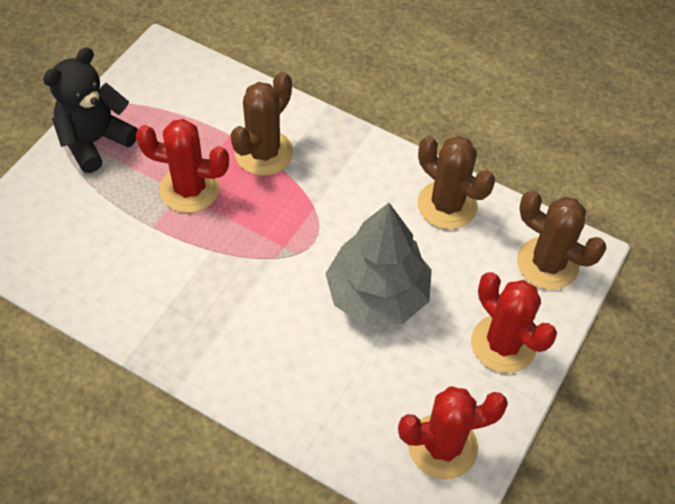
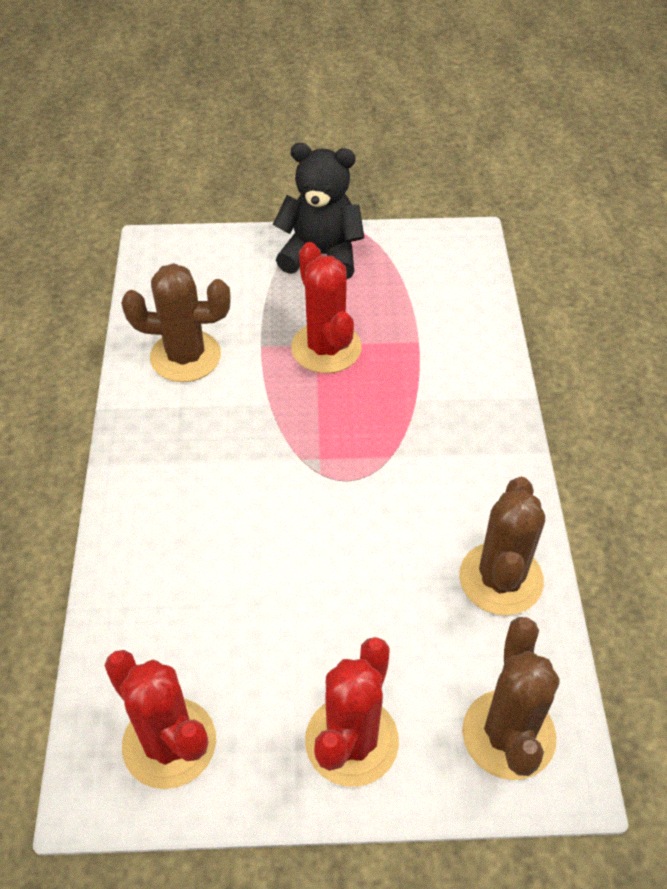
camera: 60 degrees right, 5 degrees down
brown cactus [231,72,293,175] -> brown cactus moved to [121,263,231,382]
grey tree [326,203,432,326] -> none

